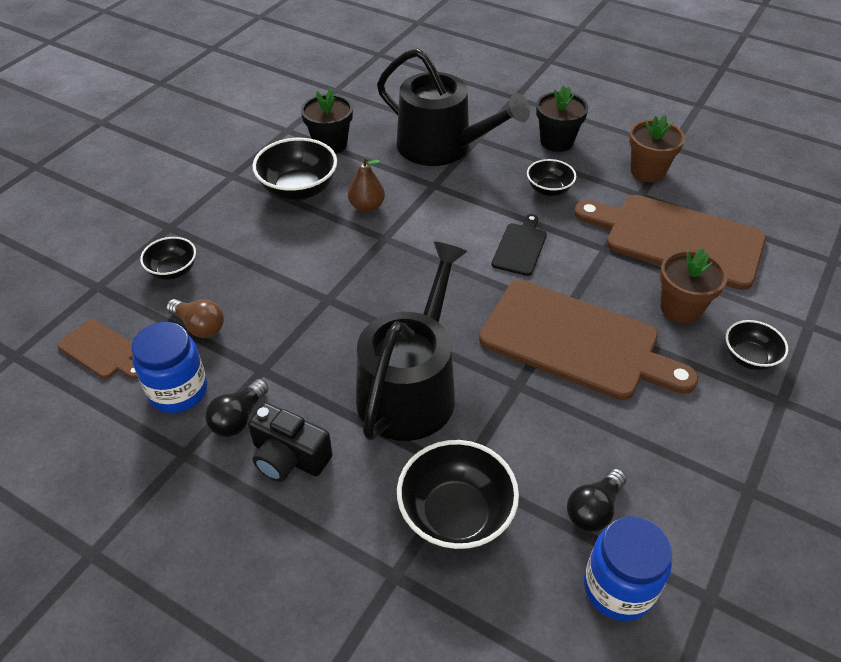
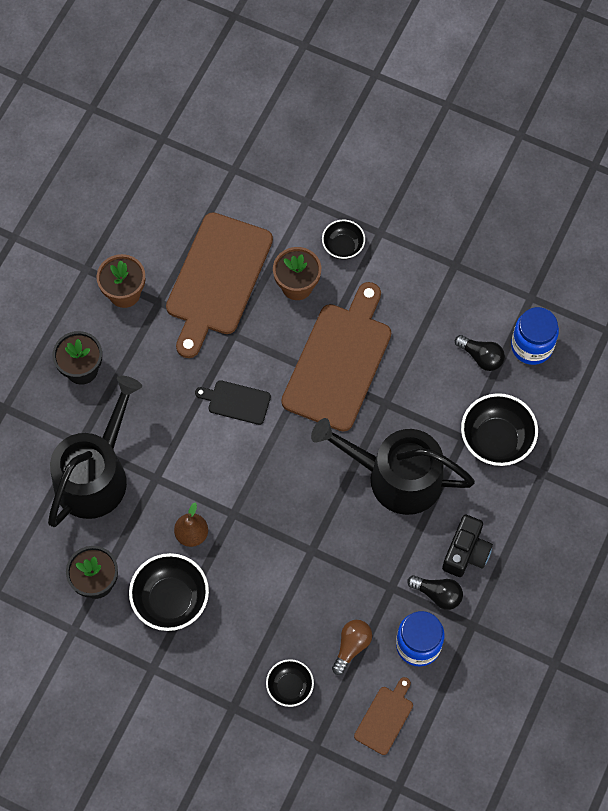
camera: 95 degrees left, 20 degrees up
black bowl [527,159,576,196] -> none

